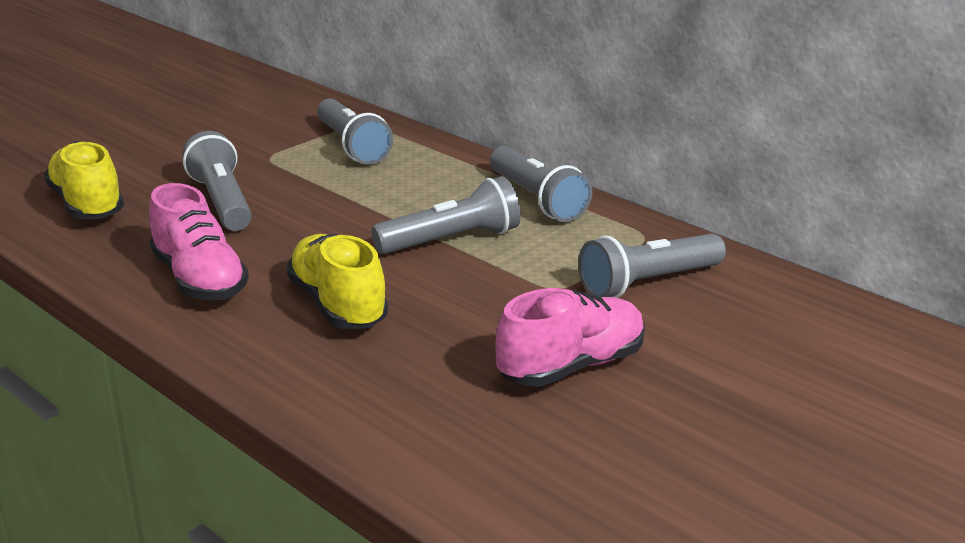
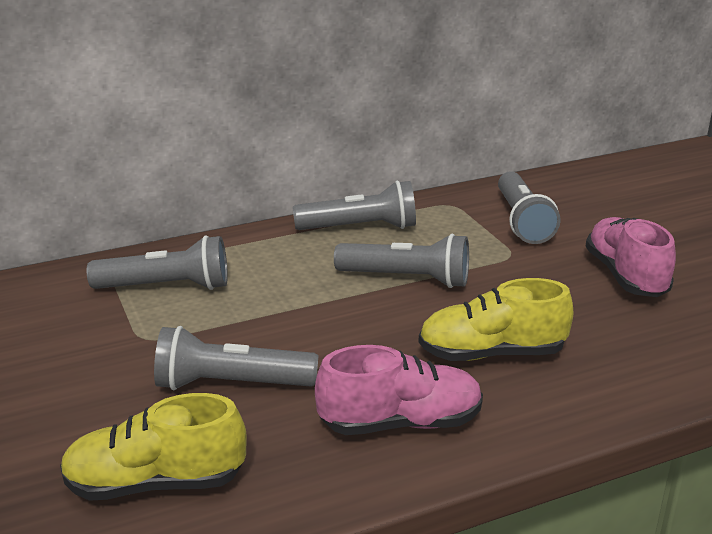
camera: 65 degrees left, 0 degrees up
grey flashlight [371,176,521,254] -> grey flashlight turned 105 degrees clockwise [334,234,469,288]

